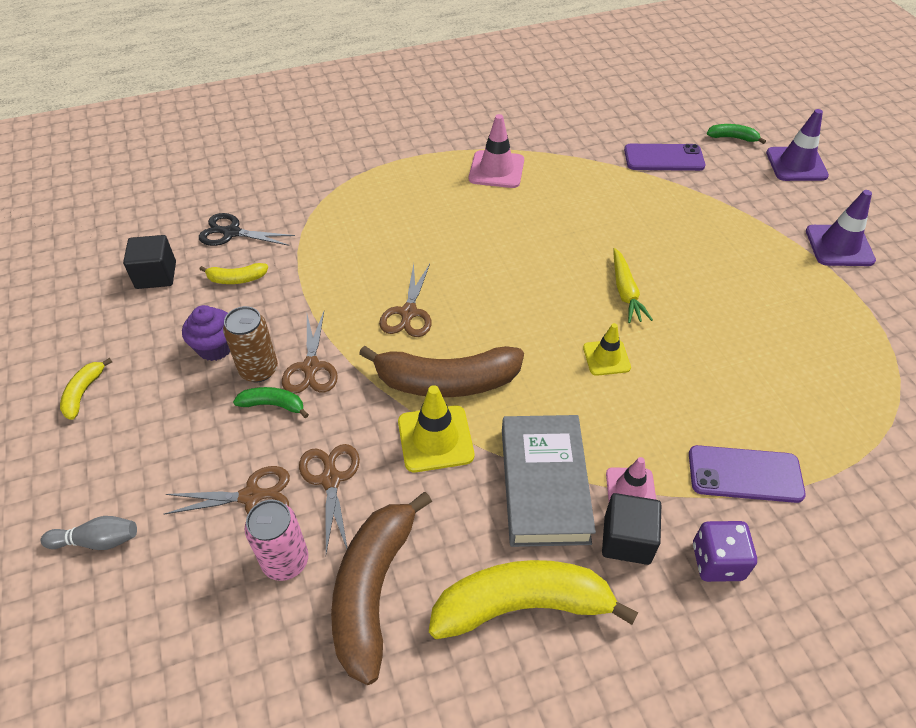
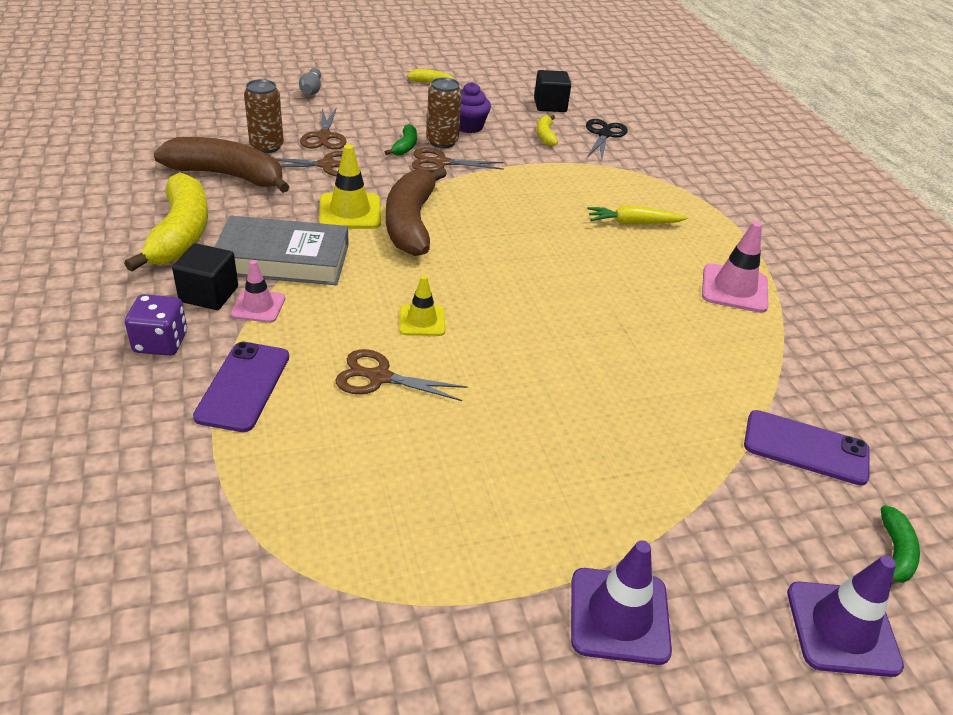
camera: 90 degrees right, 10 degrees down
pink can [244,500,308,581] -> brown can [244,79,284,153]
brown scissors [379,263,432,337] -> brown scissors moved to [335,349,467,401]
yellow carrot [614,248,653,323] -> yellow carrot moved to [587,205,688,224]
purple phone [624,144,705,171] -> purple phone turned 75 degrees counterclockwise [744,410,870,486]

